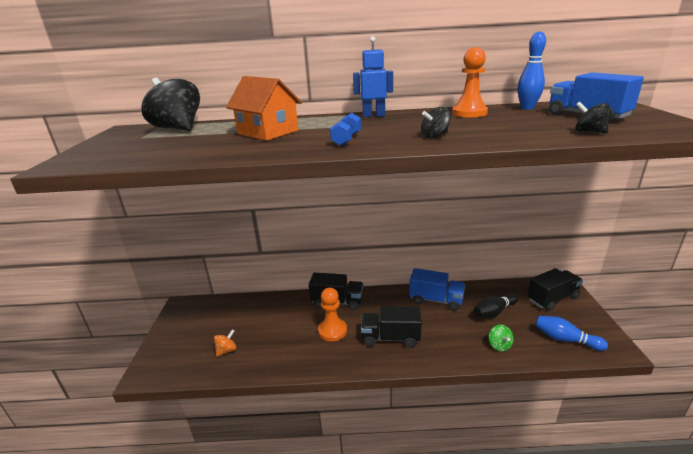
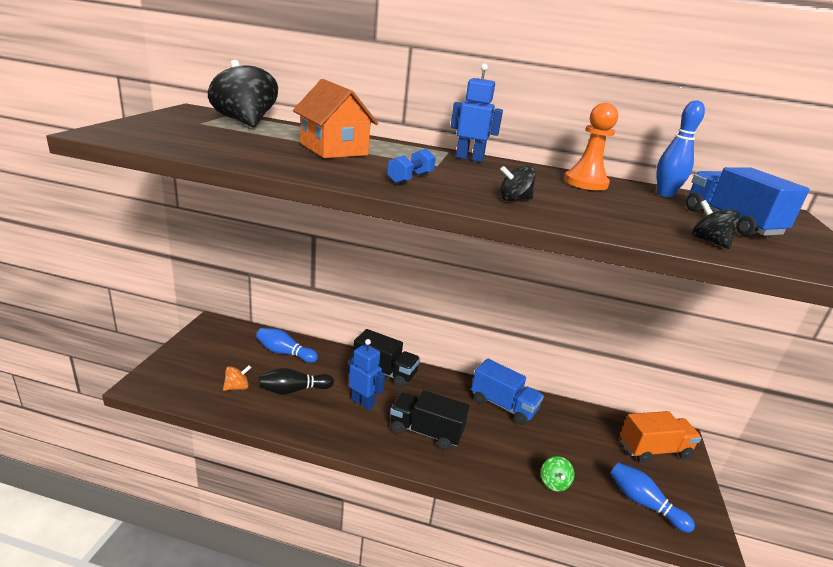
camera: 10 degrees right, 0 degrees up
orange pawn [318,287,347,341] -> blue robot [348,339,385,410]
black bowling pin [473,293,519,318] -> black bowling pin moved to [259,368,334,394]
black truck [527,268,583,311] -> orange truck [620,411,701,463]
none -> blue bowling pin [256,328,318,363]

